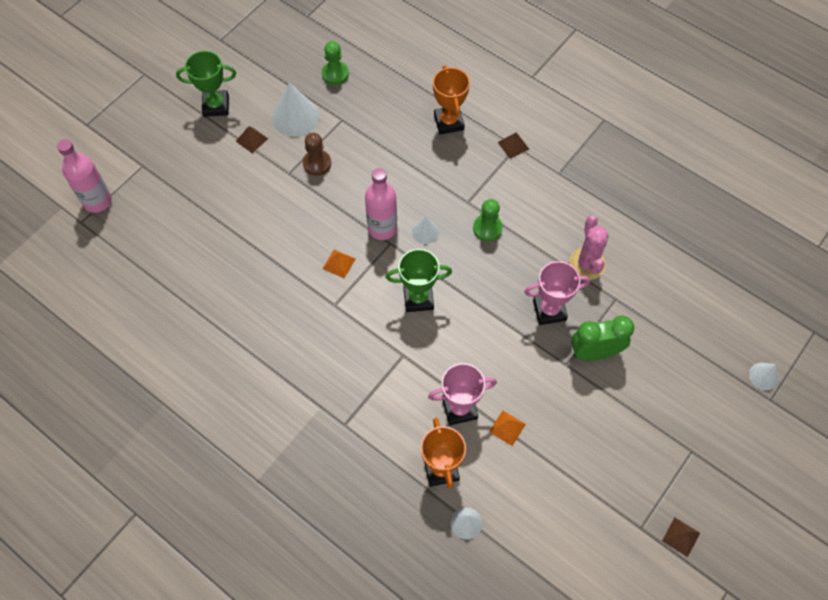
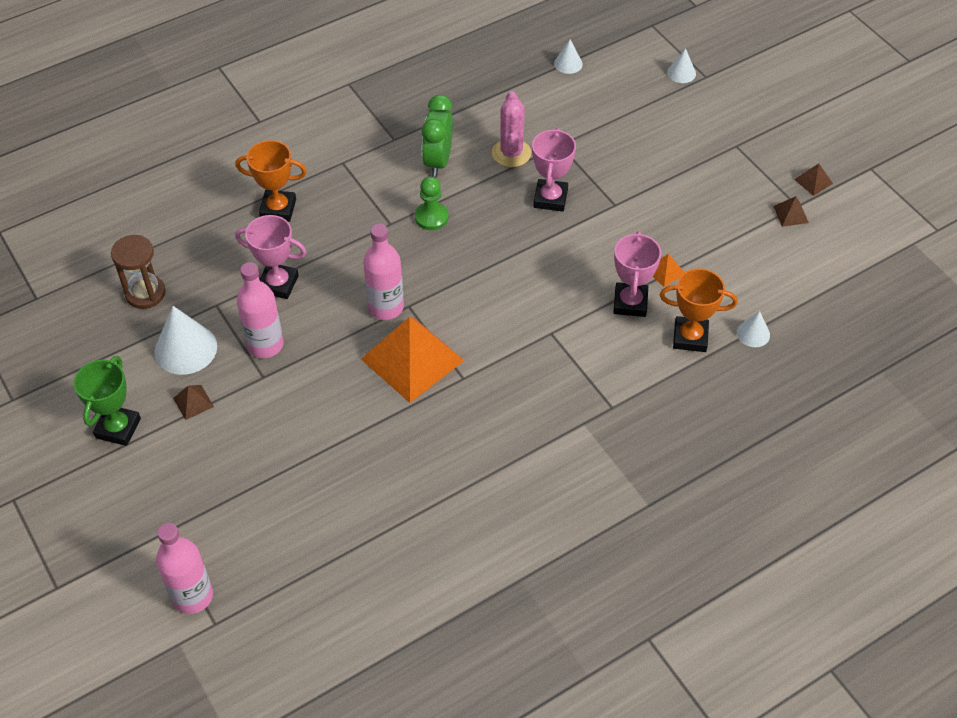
camera: 70 degrees left, 10 degrees down
brown pawn [303,133,331,176] -> pink bottle [237,262,283,358]
green pawn [322,41,349,85] -> brown hourglass [111,235,166,309]
orange pyramid [322,249,356,278] -> orange pyramid [361,317,465,403], size x2.43
green trophy [385,249,452,312] -> none
white cone [412,216,439,244] -> white cone moved to [554,40,583,74]
brown pyramid [498,133,529,159] -> brown pyramid moved to [773,196,809,227]
pink cactus [569,215,609,280] -> pink cactus turned 75 degrees clockwise [492,91,531,167]
green clock [571,316,635,361] -> green clock moved to [422,95,453,177]
none -> pink trophy [235,215,306,299]

